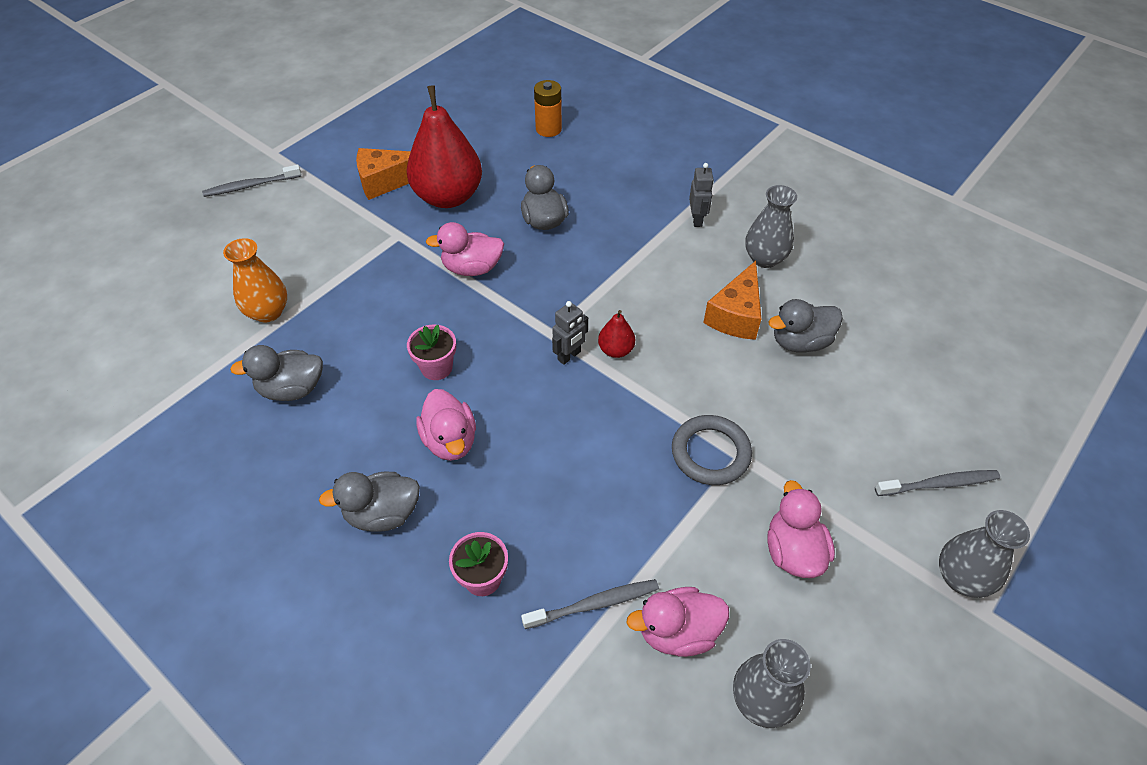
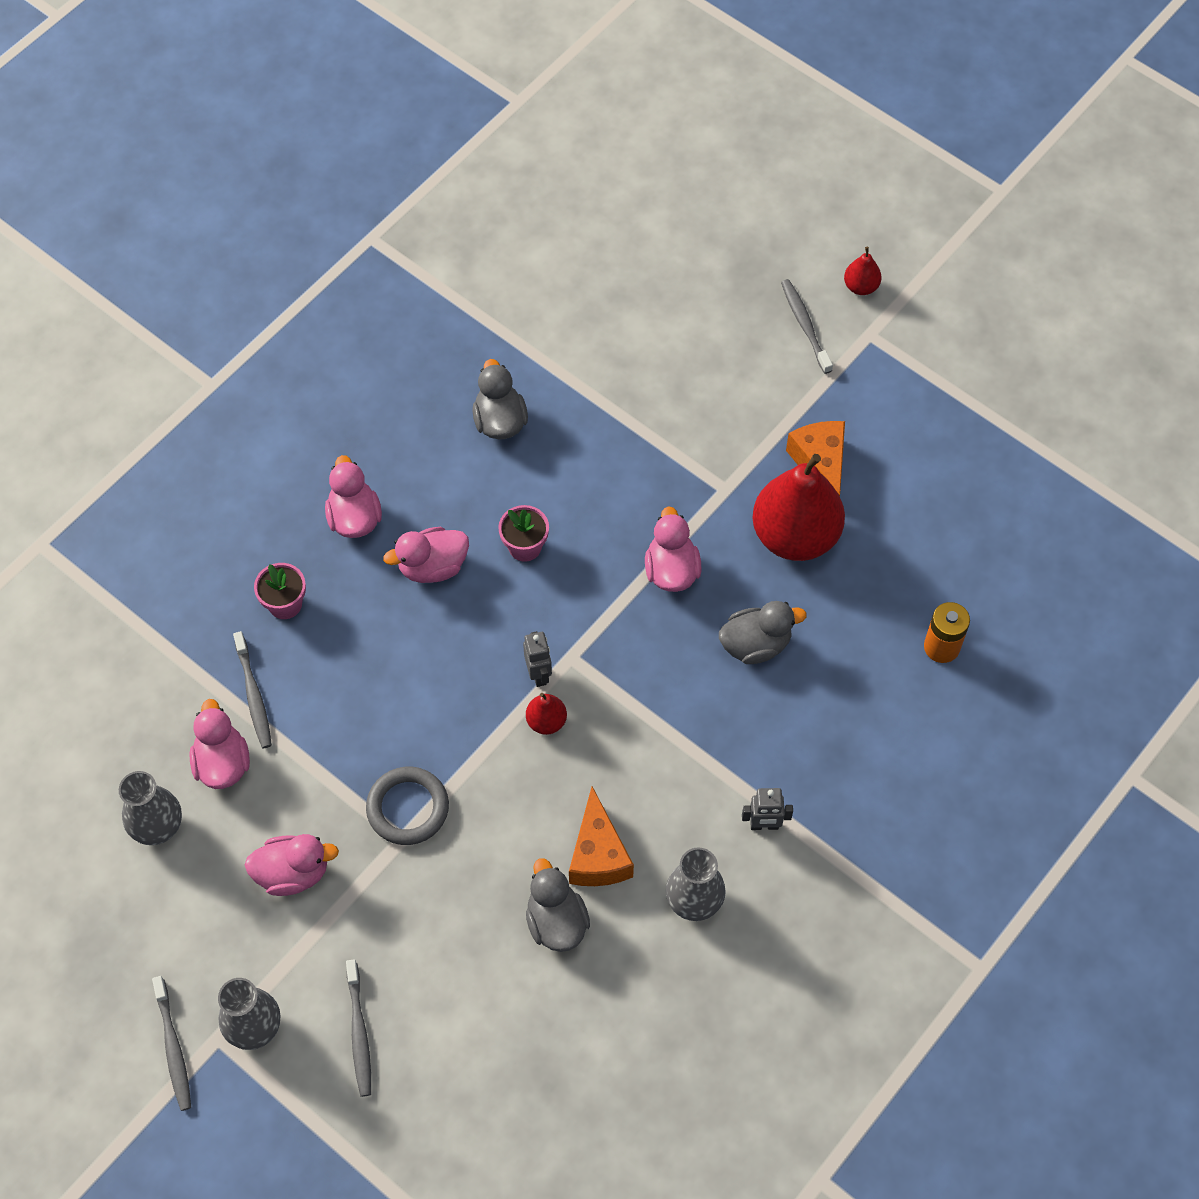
camera: 90 degrees right, 10 degrees up
orange vase [223,238,287,323] -> none
grey duck [319,472,420,532] -> pink duck [325,455,382,538]
grey robot [552,301,588,365] -> grey robot turned 150 degrees counterclockwise [523,631,552,687]
orange cheese [703,261,761,340] -> orange cheese turned 120 degrees counterclockwise [569,786,634,886]
none -> grey toothbrush [152,976,191,1111]
none -> red pear [844,247,882,295]

